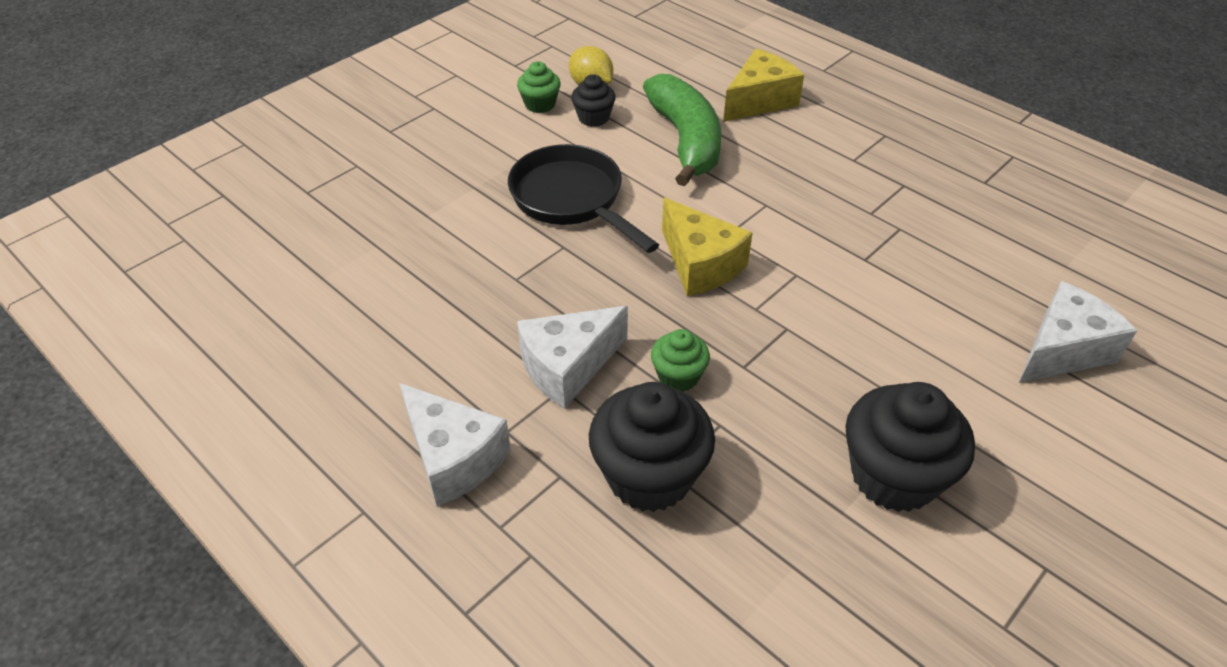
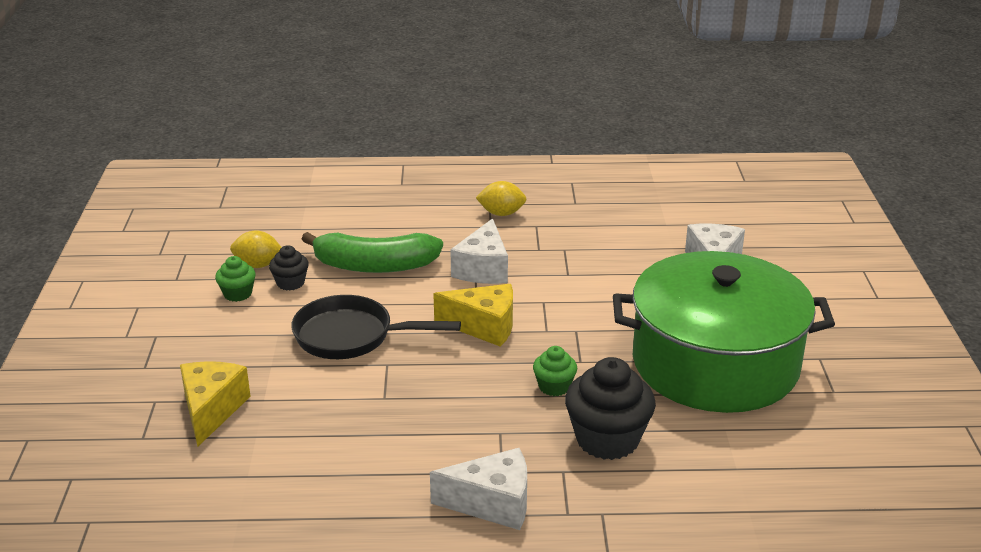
camera: 45 degrees left, 15 degrees down
white cheese [517,306,628,409] -> white cheese moved to [450,218,508,284]
green banana [643,74,721,186] -> green banana turned 150 degrees clockwise [302,232,443,273]
yellow cheese [723,49,804,122] -> yellow cheese moved to [180,361,251,447]
black cupcake [845,382,975,512] -> green pot [613,251,835,413]
none -> yellow lemon [476,181,527,216]

